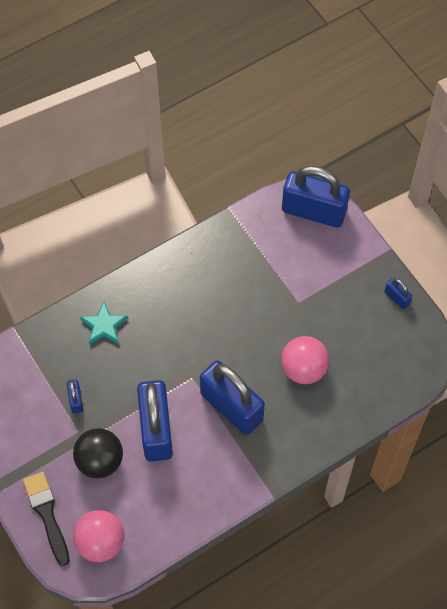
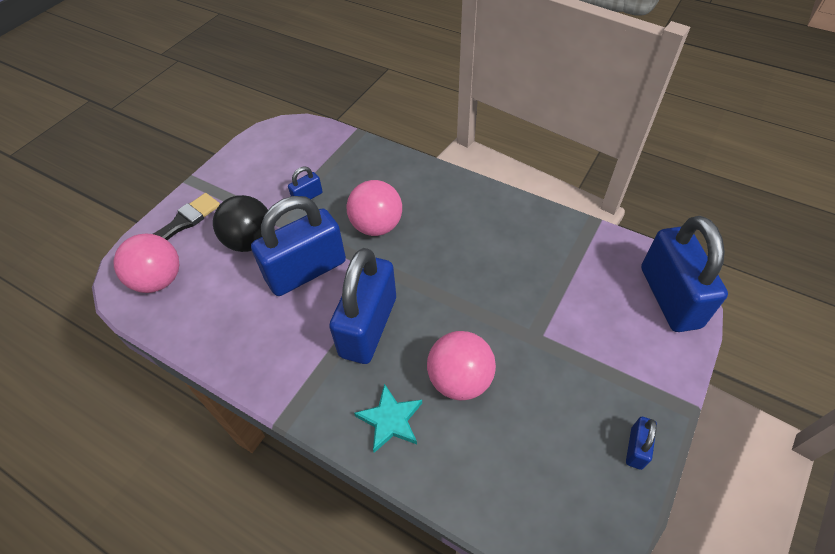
camera: 65 degrees right, 10 degrees down
turquoise star [80,302,128,345] -> turquoise star moved to [354,384,422,453]
none -> pink ball [347,180,402,236]

